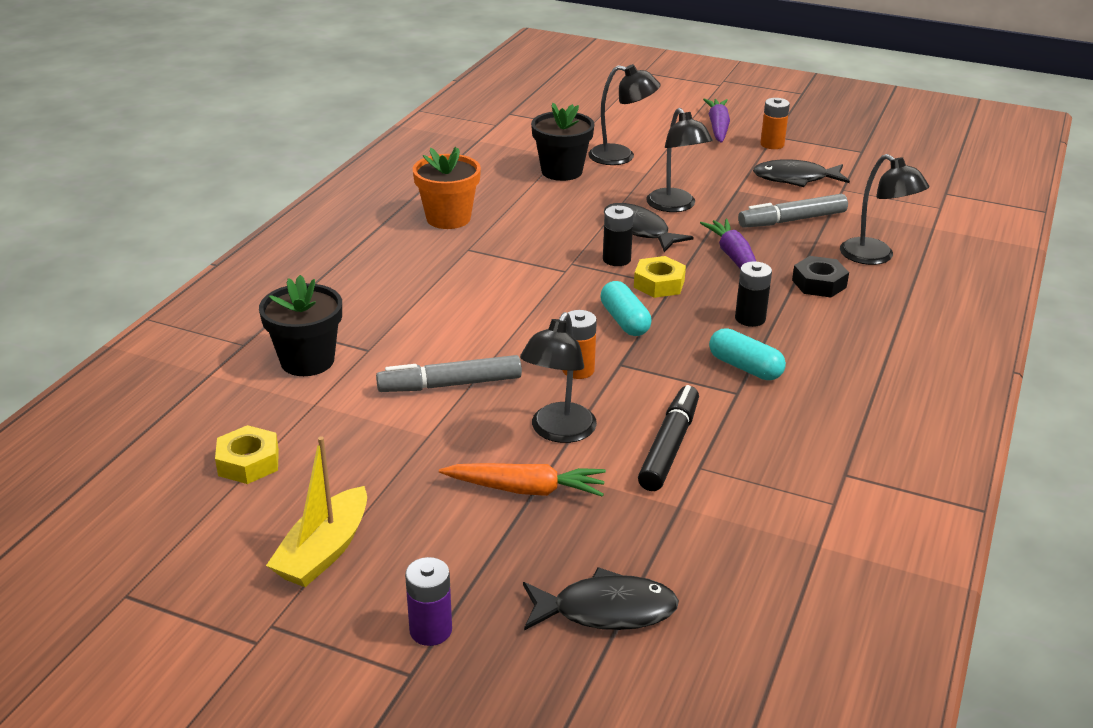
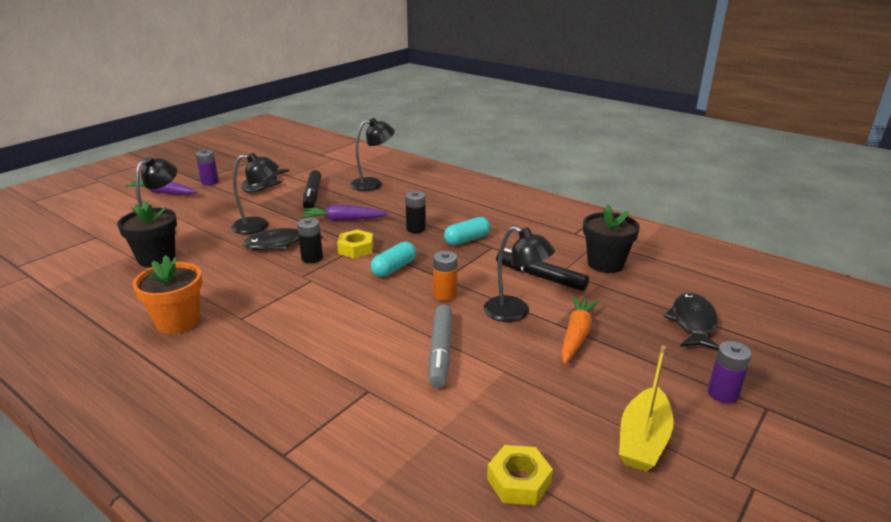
camera: 75 degrees left, 5 degrees down
black flower pot [259,275,342,376] -> black flower pot moved to [583,205,640,273]
yellow boat [266,436,367,587] -> yellow boat turned 75 degrees clockwise [619,346,674,472]
turquoise capsule [600,281,651,336] -> turquoise capsule turned 45 degrees counterclockwise [371,242,416,277]
grey marker [738,194,848,228] -> black marker [303,170,321,208]
orange battery [760,98,790,149] -> purple battery [195,149,219,186]
black nut [792,256,849,298] -> none

